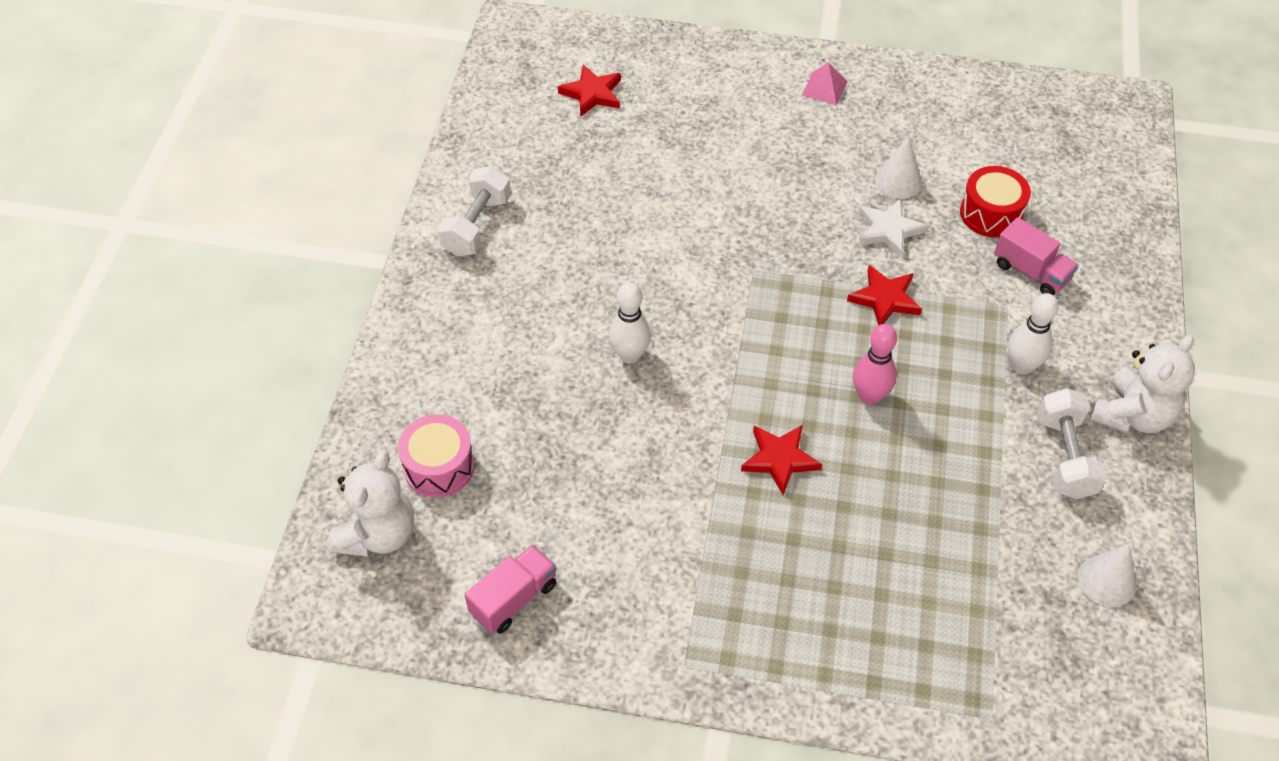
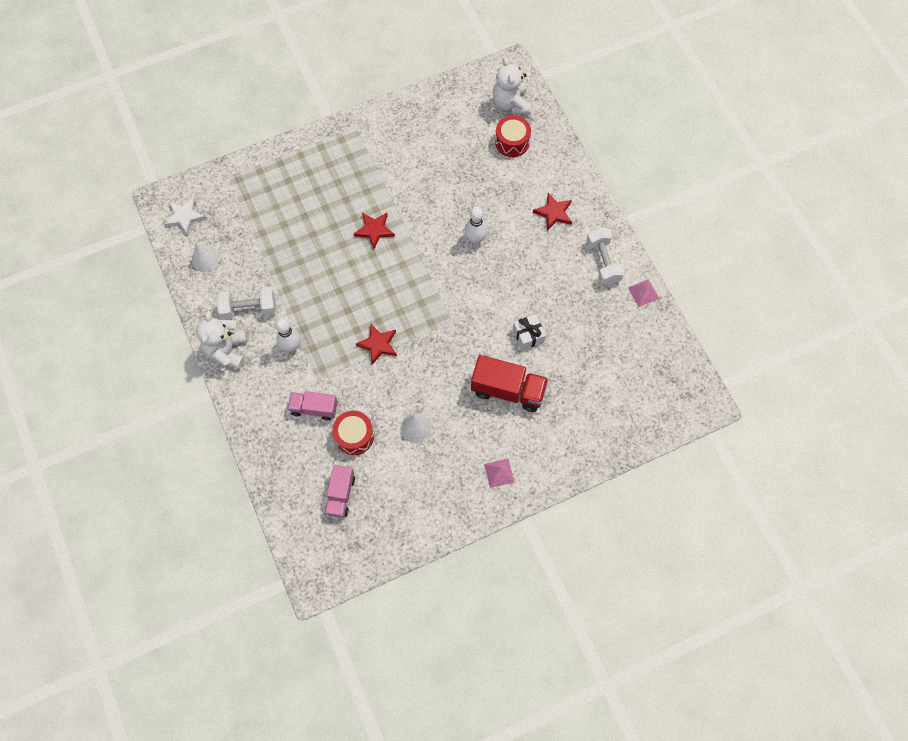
camera: 145 degrees right, 15 degrees up
pink drum [398,415,475,497] -> red drum [495,115,531,157]
pink truck [465,545,557,633] -> pink truck moved to [325,465,355,518]
red star [558,65,621,117] -> red star moved to [533,193,572,231]
pink bowling pin [853,324,897,405] -> none
white star [858,198,928,257] -> white star moved to [164,197,206,236]
white dumbbell [1037,388,1108,499] -> white dumbbell turned 60 degrees counterclockwise [216,287,276,319]
none -> red truck [471,355,548,412]
none -> white gift [513,314,546,350]
none -> pink pyramid [628,279,660,307]

